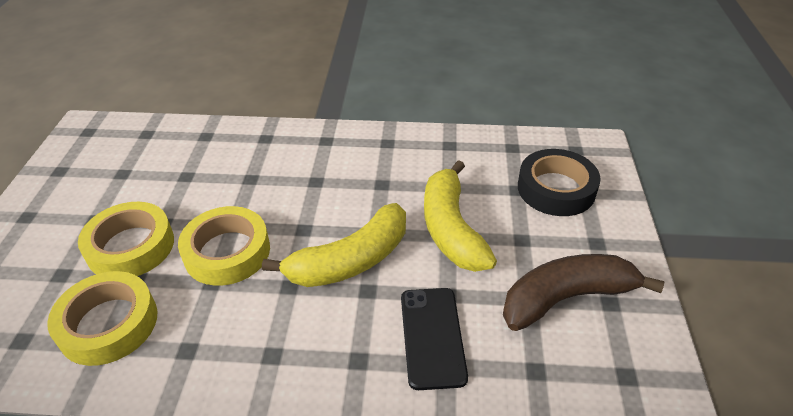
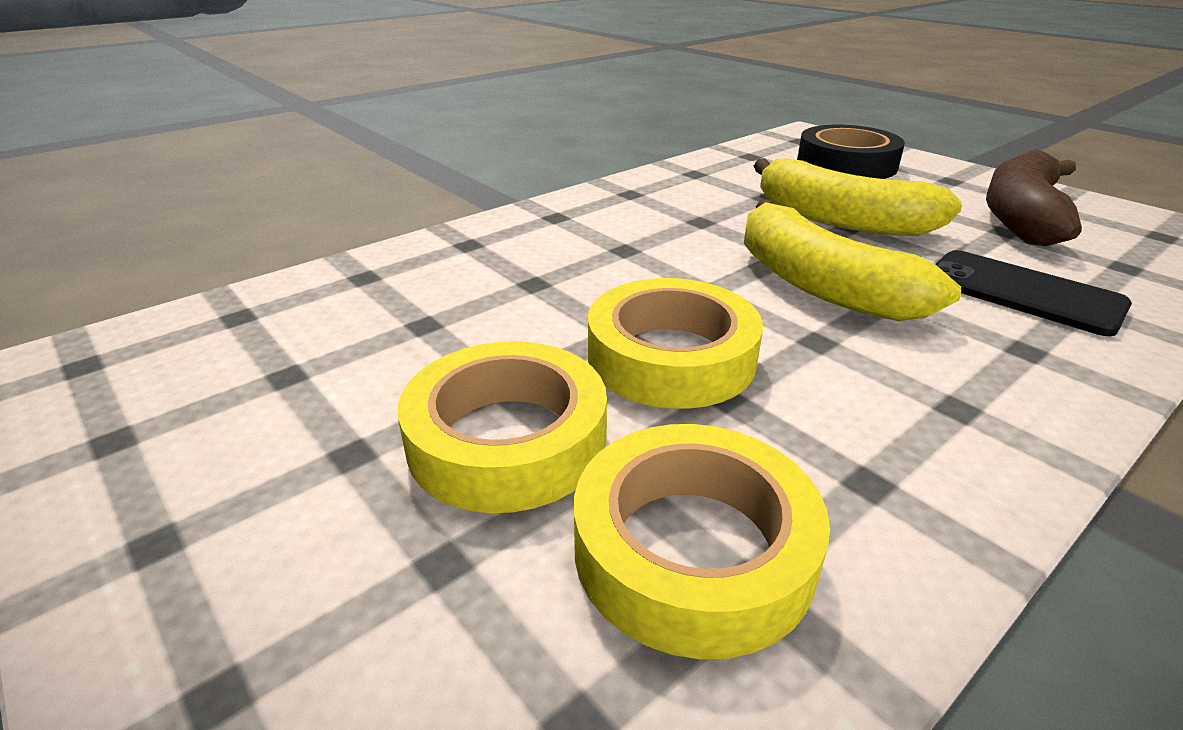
camera: 45 degrees left, 10 degrees down
yellow banana [262,203,406,287] -> yellow banana turned 135 degrees clockwise [744,199,961,321]

